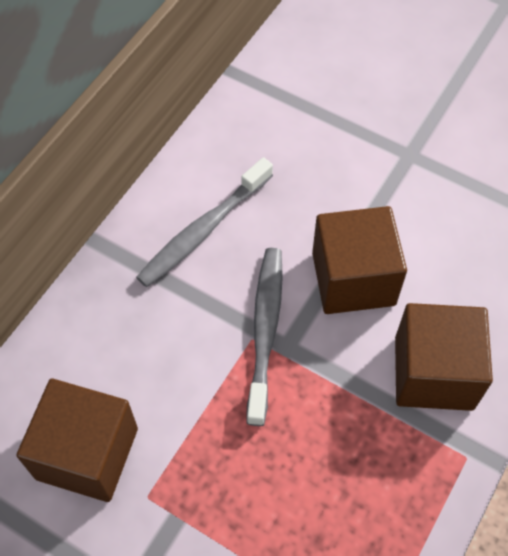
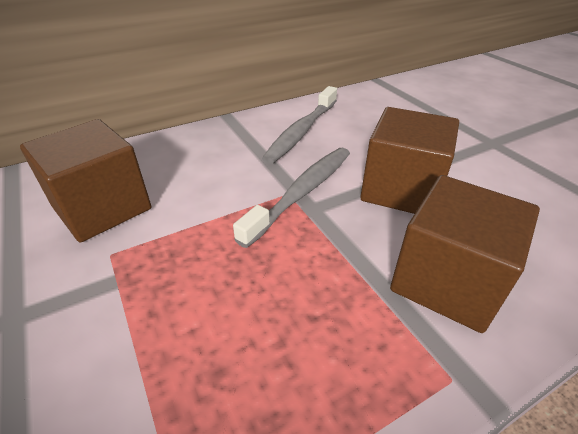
camera: 30 degrees right, 20 degrees down
grey toothbrush [136,157,273,287] -> grey toothbrush turned 45 degrees counterclockwise [262,86,337,164]

